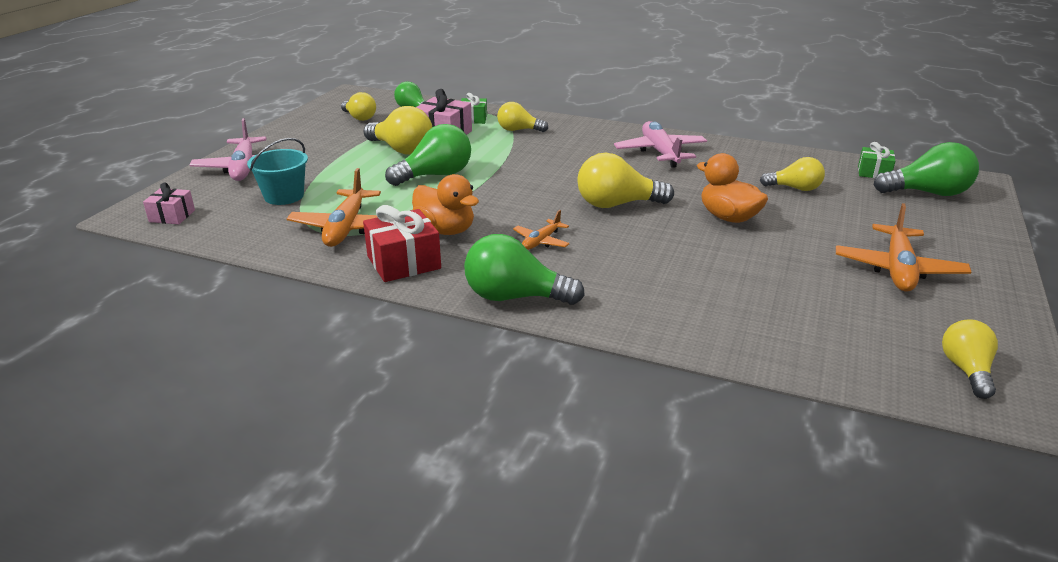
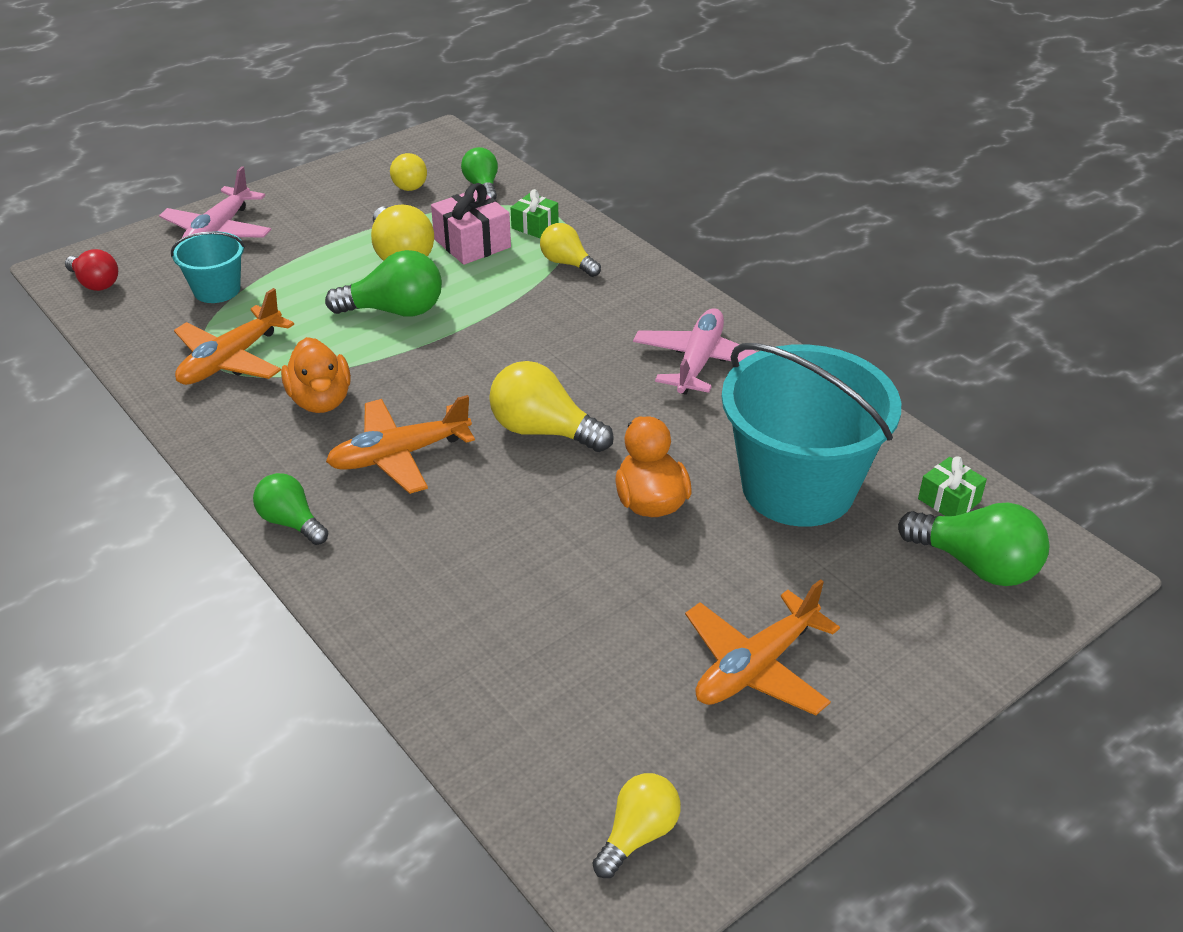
camera: 30 degrees right, 10 degrees up
pink gift [143,182,195,224] -> red light bulb [65,249,118,291]
red gift [363,205,441,282] -> none
green light bulb [464,234,585,305] -> green light bulb [253,473,328,545], size x0.64
orange plane [513,210,570,250] -> orange plane [326,395,475,494], size x1.84
yellow light bulb [760,157,825,191] -> turquoise bucket [722,343,901,527]

